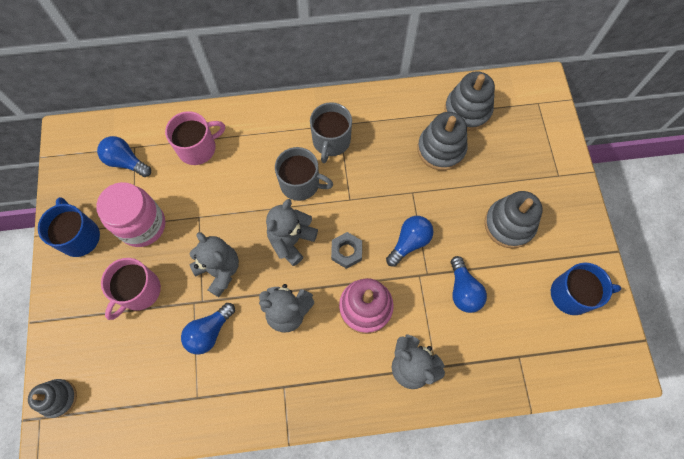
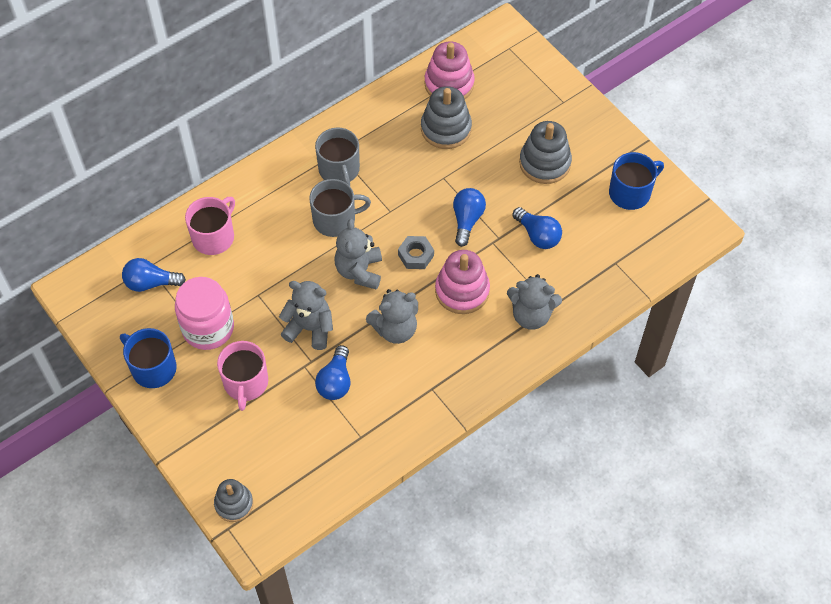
camera: 30 degrees left, 10 degrees down
grey stacking toy [445,71,495,131] -> pink stacking toy [424,42,475,99]

